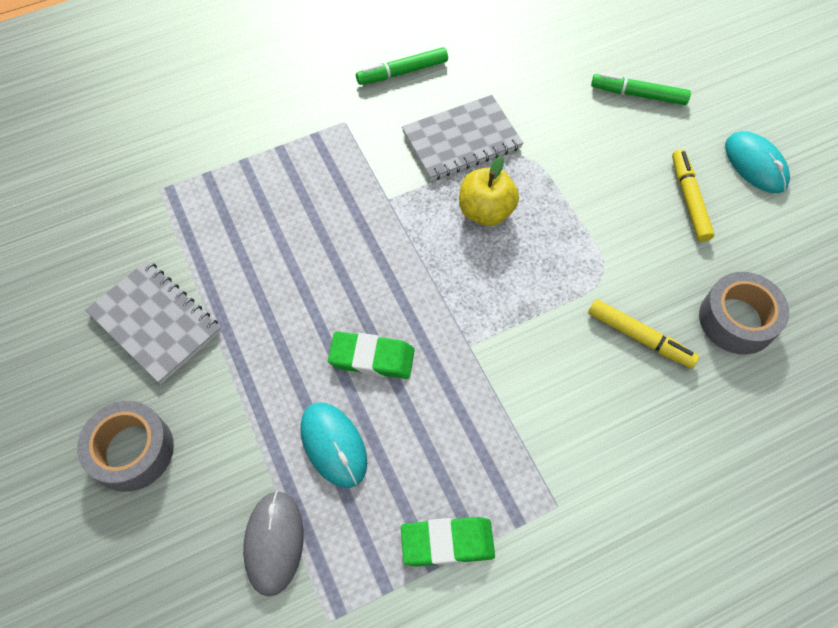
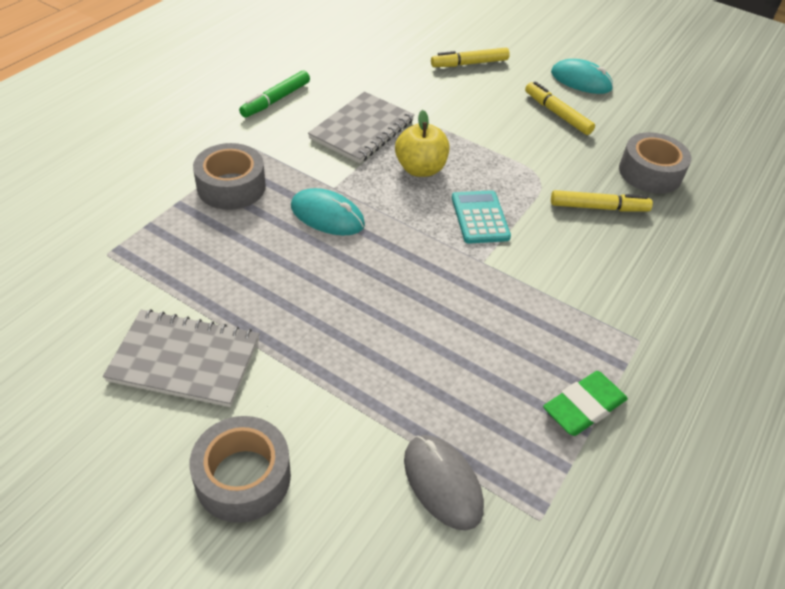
camera: 35 degrees left, 15 degrees down
turquoise mouse [300,402,367,488] -> turquoise mouse moved to [291,188,365,236]
green eraser [328,331,415,379] -> none
green marker [591,73,691,105] -> yellow marker [431,48,510,67]
none -> grey tape [193,143,266,210]
none -> turquoise calculator [452,190,511,244]

